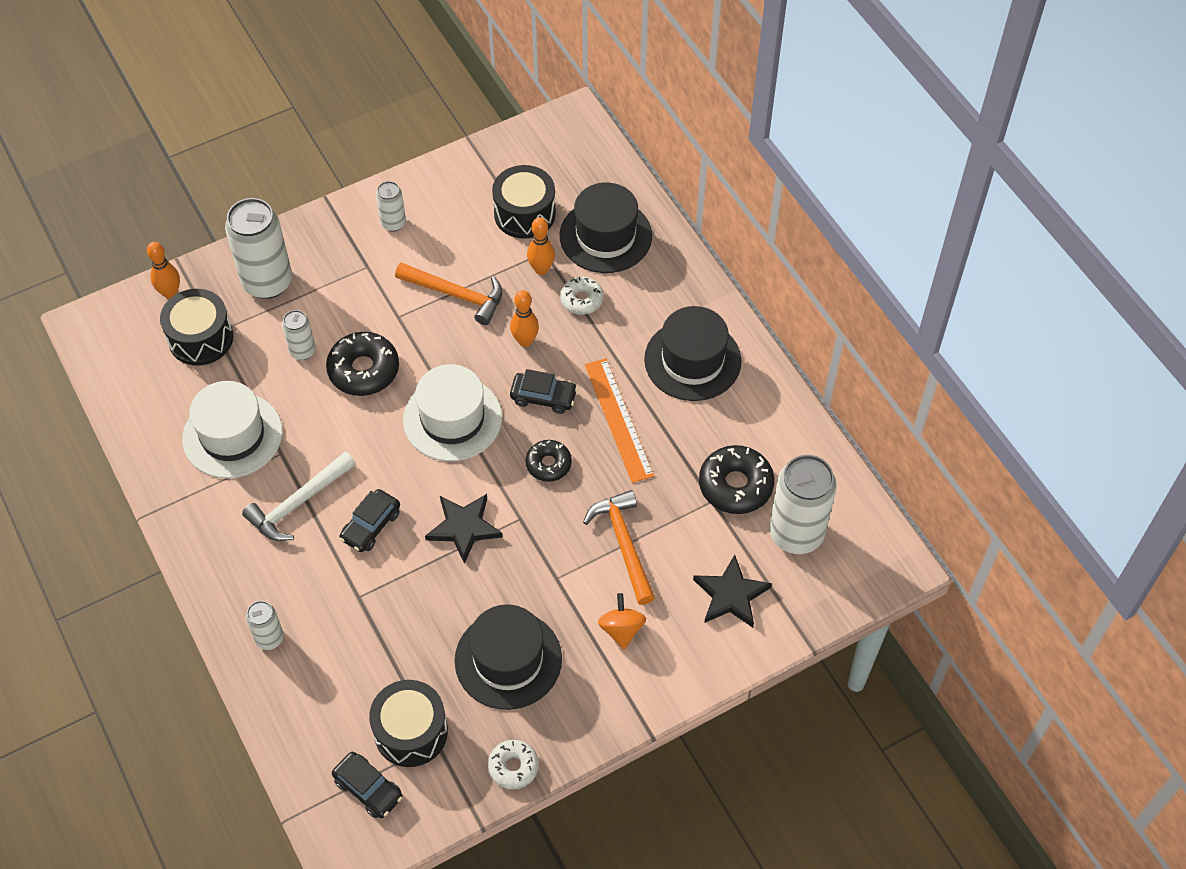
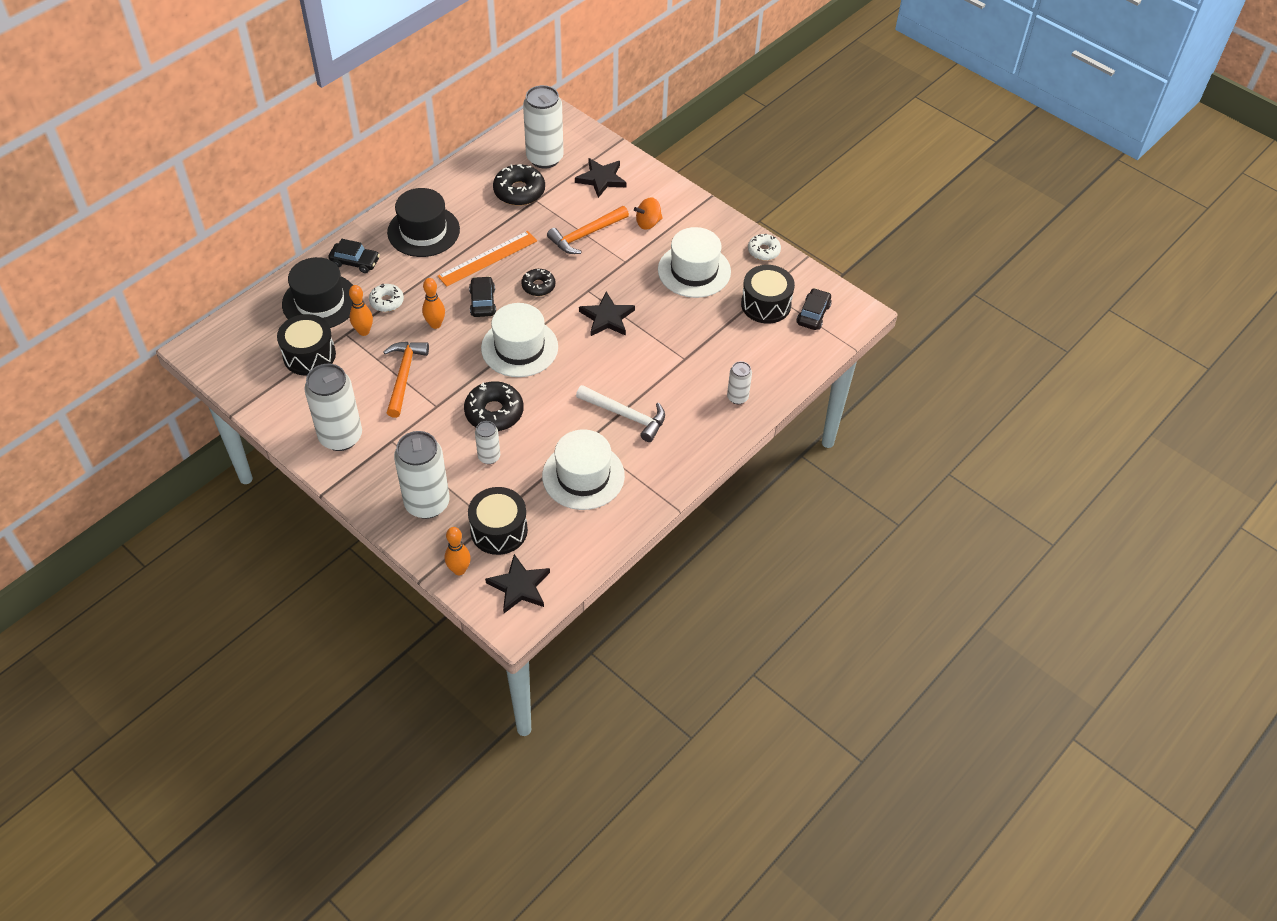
camera: 110 degrees left, 5 degrees down
black car [340,489,400,552] -> black car moved to [329,239,380,273]
white can [376,181,406,232] -> white can [304,364,362,451], size x1.97
black hat [455,604,562,710] -> white hat [658,227,731,298]
none -> black star [485,554,550,613]

